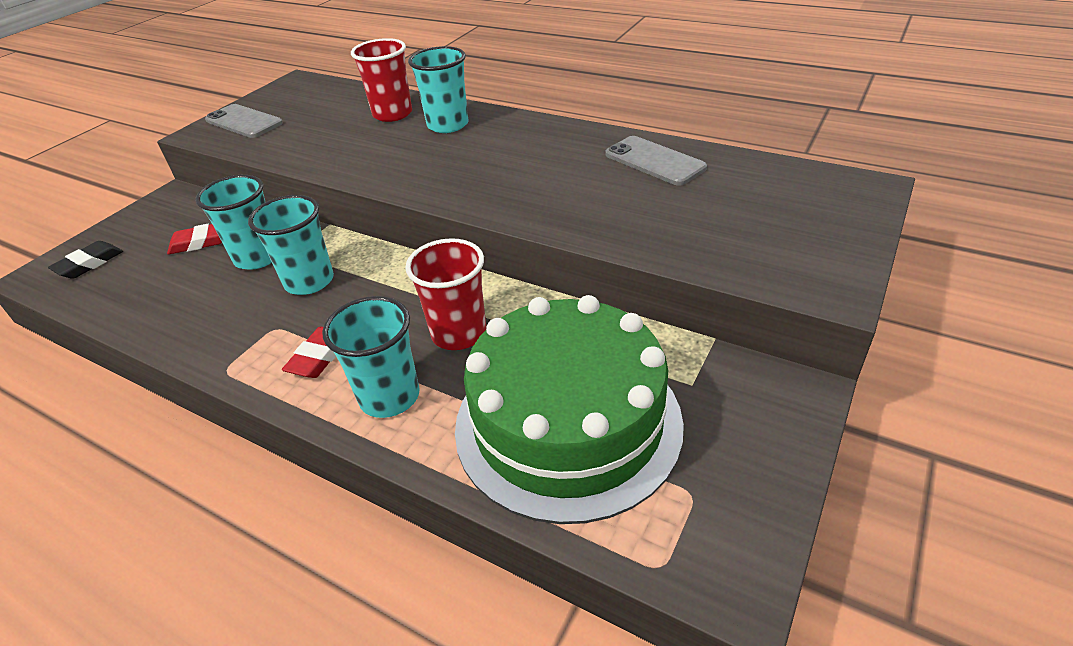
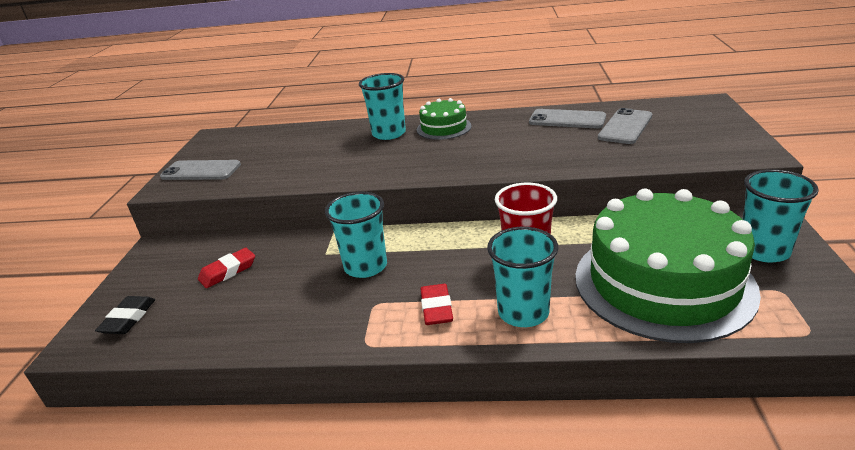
camera: 25 degrees left, 10 degrees down
turquoise cup [195,175,272,270] -> turquoise cup moved to [743,169,819,263]
red cup [351,38,412,122] -> none
none -> green cake [417,98,471,140]
none -> grey phone [598,108,652,144]

